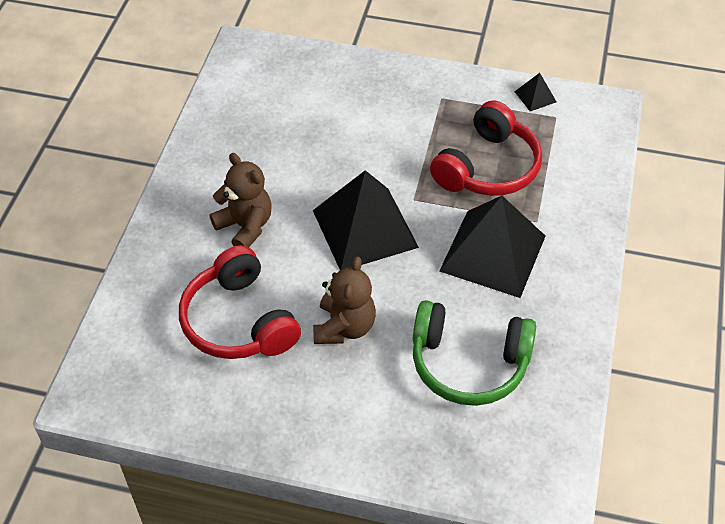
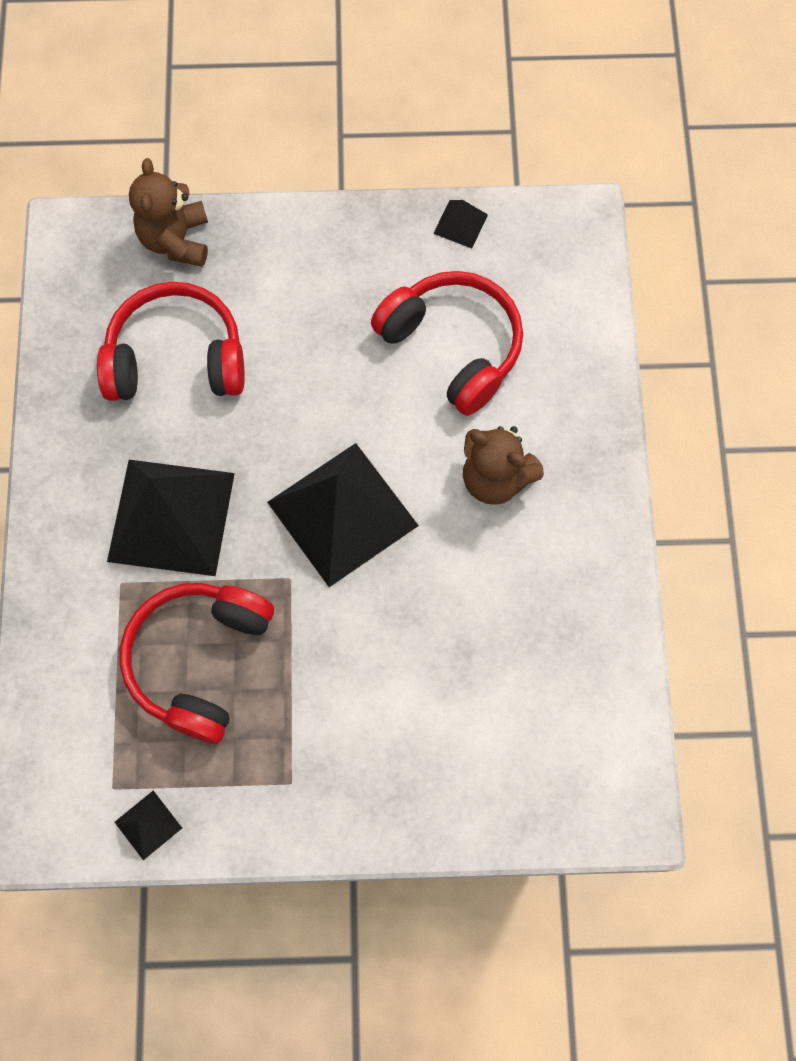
camera: 165 degrees right, 20 degrees up
brown teddy bear [313,257,376,344] -> brown teddy bear moved to [129,158,208,267]
green headphones [413,300,536,406] -> red headphones [97,282,245,401]
none -> black pyramid [433,200,488,248]

